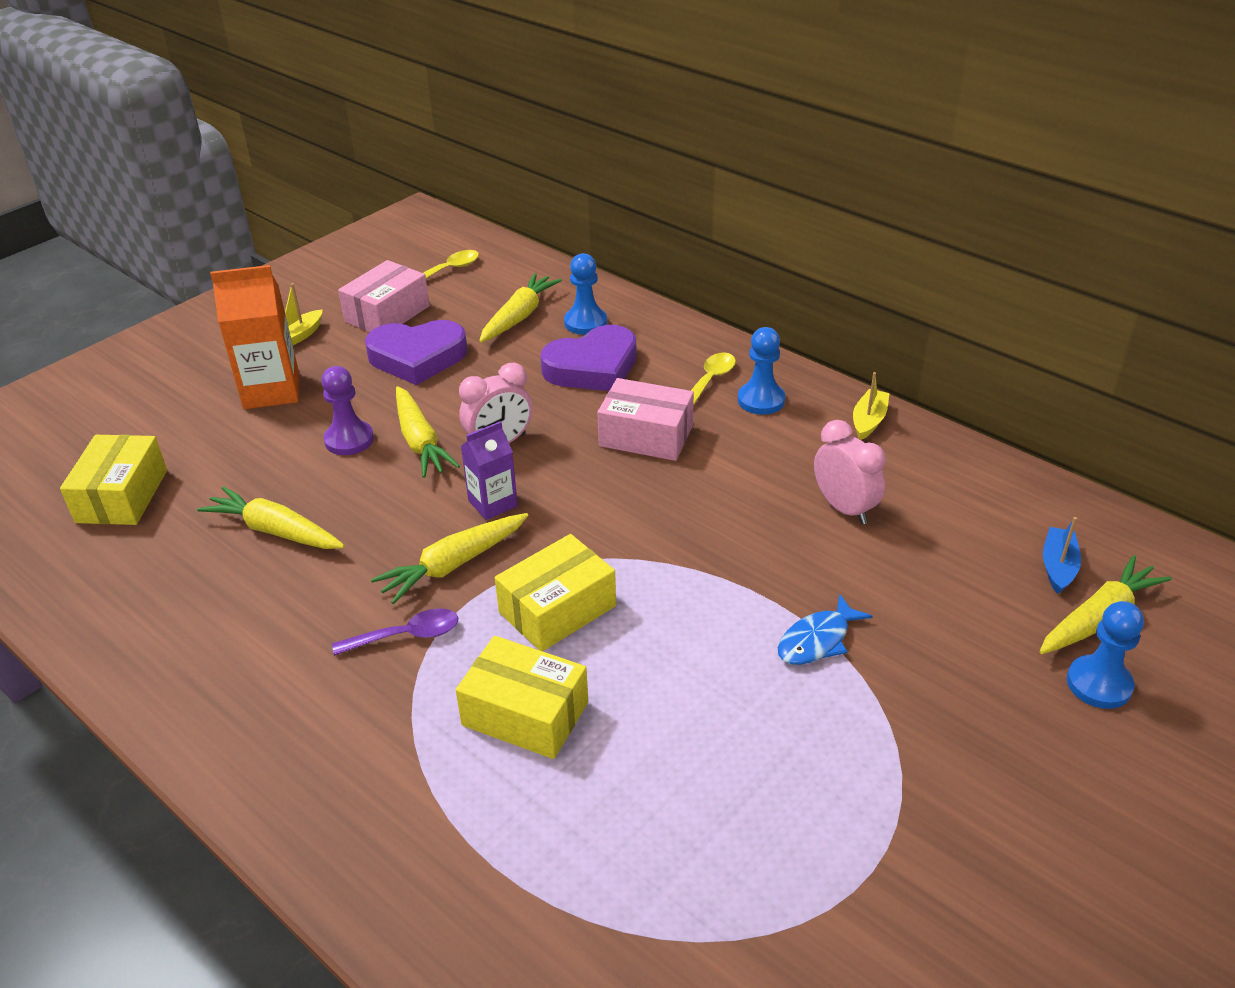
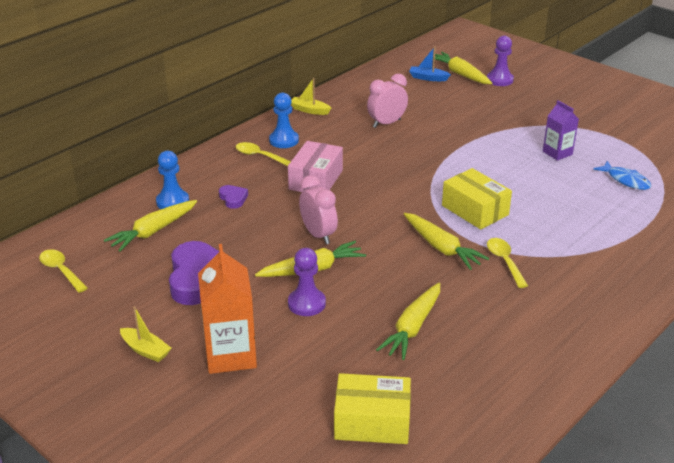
camera: 90 degrees left, 5 degrees down
purple spoon [332,608,458,656] -> yellow spoon [487,238,528,288]
pink box [338,260,430,332] -> none
yellow box [456,636,588,759] -> none
purple carton [461,421,518,520] -> purple carton moved to [543,100,579,161]
yellow carrot [479,273,562,343] -> yellow carrot turned 75 degrees counterclockwise [104,200,197,252]
purple heart [540,325,636,391] -> purple heart [219,185,248,209], size x0.46
blue fish [778,594,873,665] -> blue fish moved to [593,161,651,190]
blue pawn [1067,601,1144,709] -> purple pawn [487,36,514,86]

